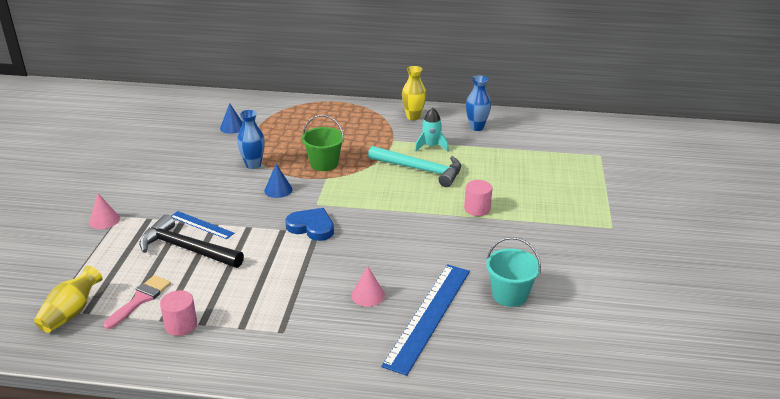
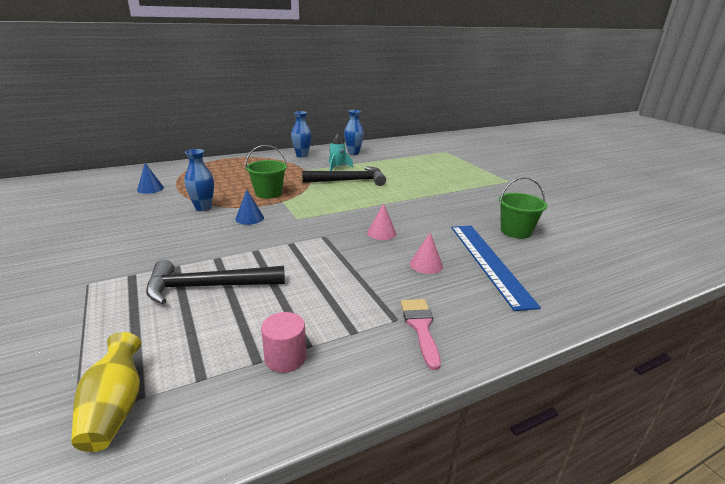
camera: 35 degrees left, 5 degrees down
pink cone [89,193,120,229] -> pink cone moved to [367,203,396,240]
pink brush [103,275,171,329] -> pink brush moved to [401,299,441,370]
blue ruler [171,211,234,239] -> none
blue heart [285,208,334,241] -> none
turquoise hammer [368,146,461,187] -> black hammer [302,167,386,186]
yellow vase [402,66,427,120] -> blue vase [291,111,312,158]
pink cylinder [464,180,492,216] -> none
turquoise bucket [486,237,541,307] -> green bucket [499,177,547,239]

